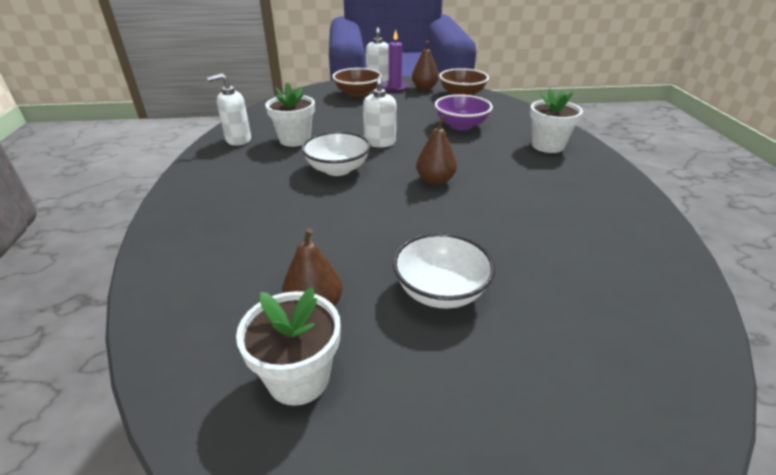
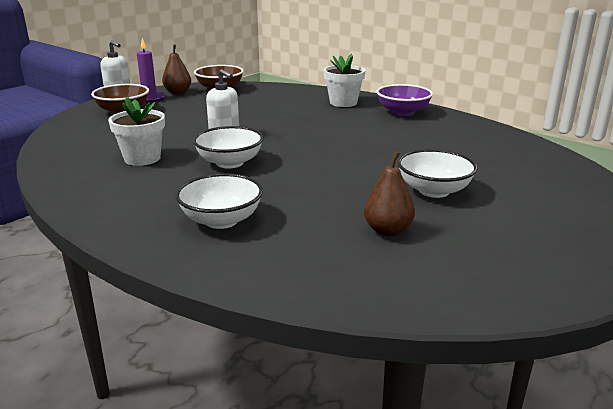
camera: 45 degrees left, 10 degrees down
white soap dispenser [207,74,251,146] -> none
white flower pot [236,287,341,406] -> none
brown pear [416,116,457,185] -> none
purple bowl [435,95,493,130] -> purple bowl moved to [376,84,433,116]
none -> white bowl [175,173,263,229]

